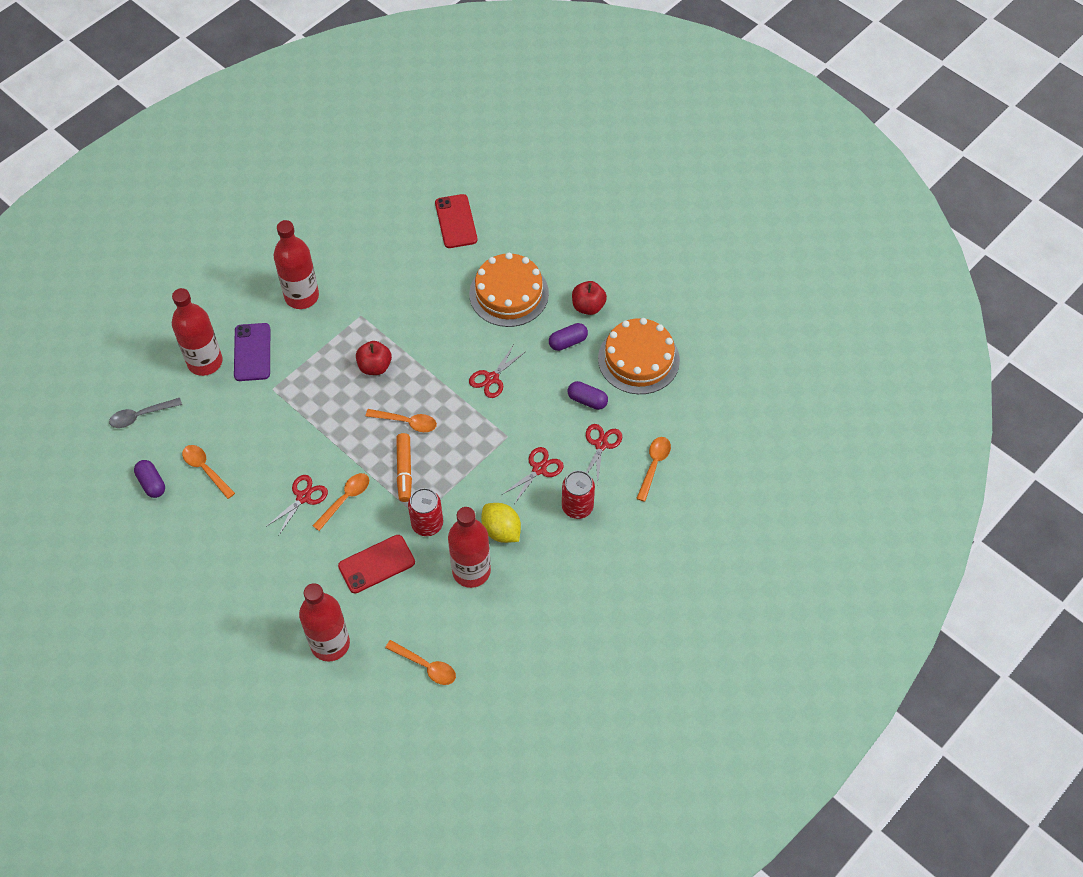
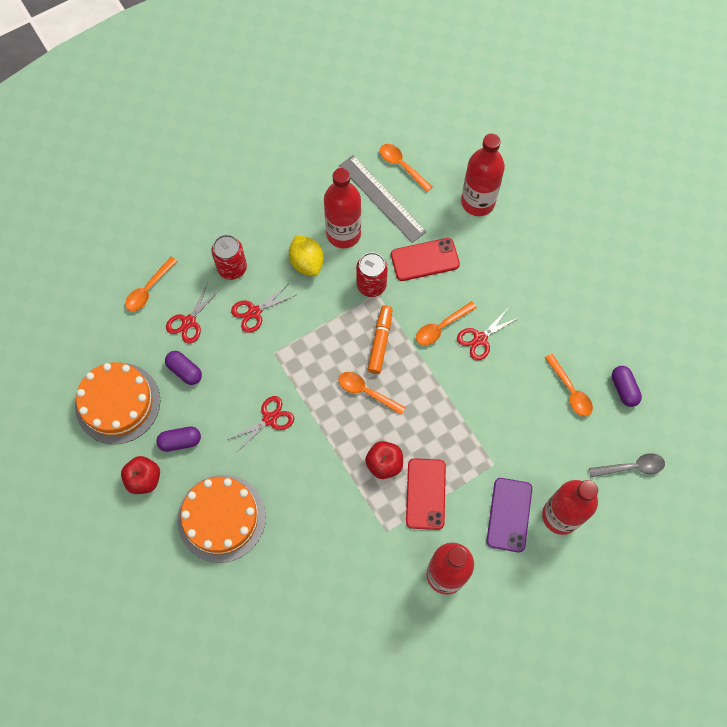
camera: 165 degrees left, 10 degrees up
red phone [435,194,478,248] -> red phone moved to [406,458,446,530]
none -> grey ruler [339,155,427,243]

